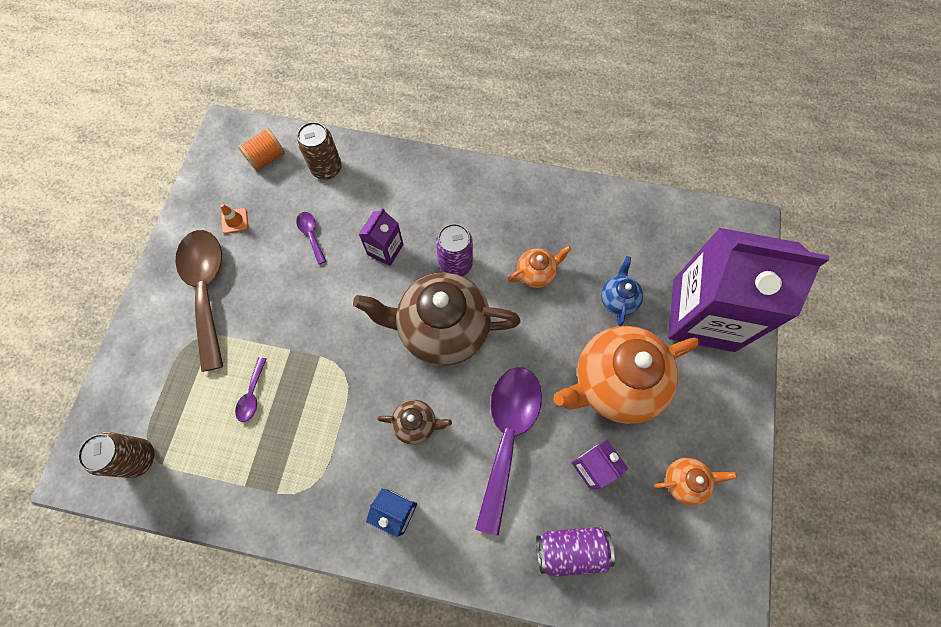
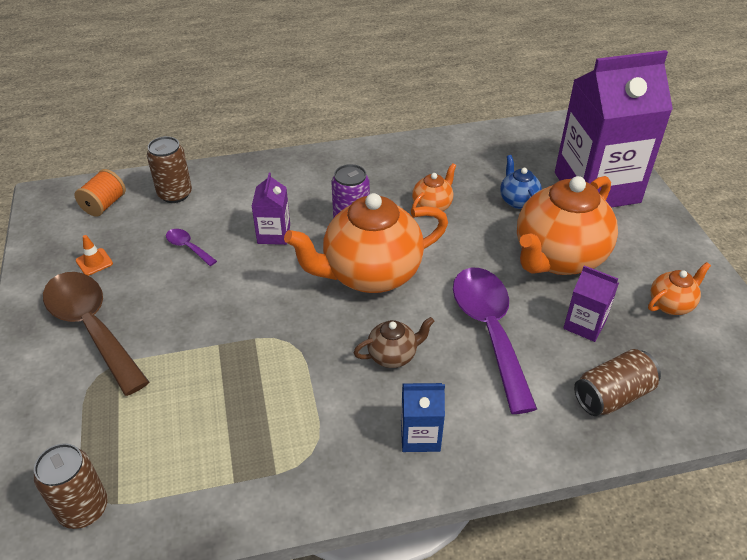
camera: 25 degrees left, 25 degrees down
purple spoon [235,357,266,422] -> none
brown teapot [353,272,521,366] -> orange teapot [284,193,448,293]
purple can [536,527,615,577] -> brown can [574,349,661,416]

